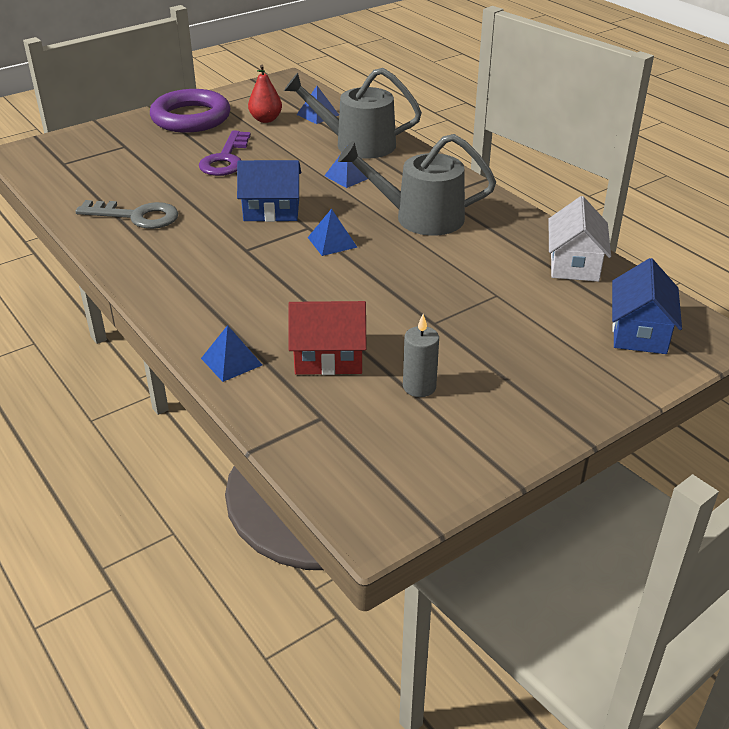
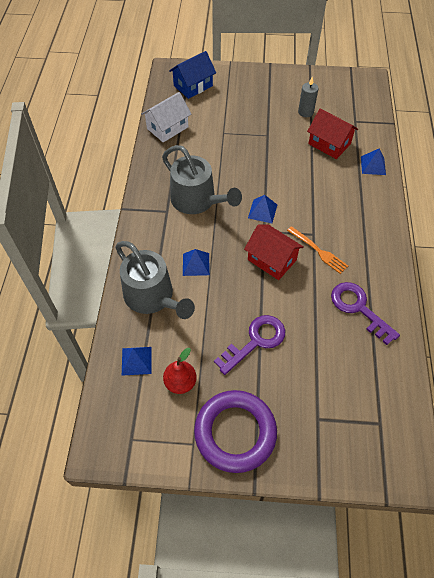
camera: 140 degrees left, 20 degrees up
grey key [75,200,178,229] -> purple key [331,282,400,345]
blue house [237,160,301,222] -> red house [244,224,304,280]
none -> orange fork [287,226,348,274]

